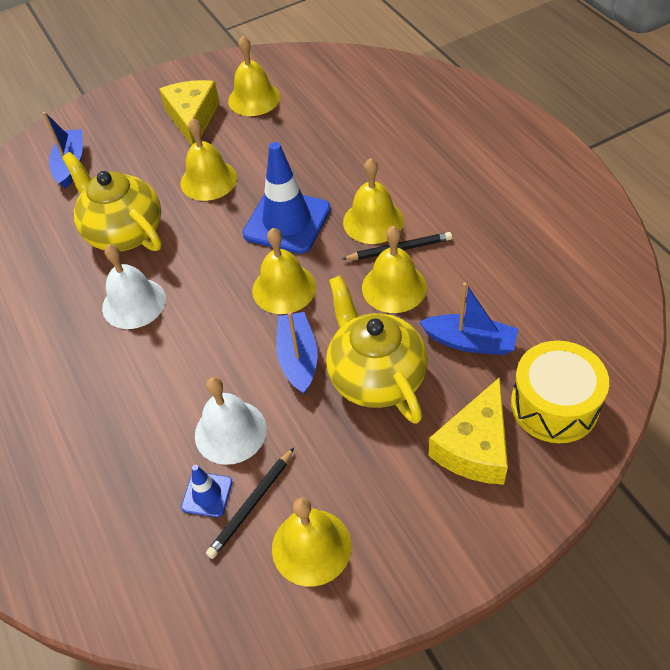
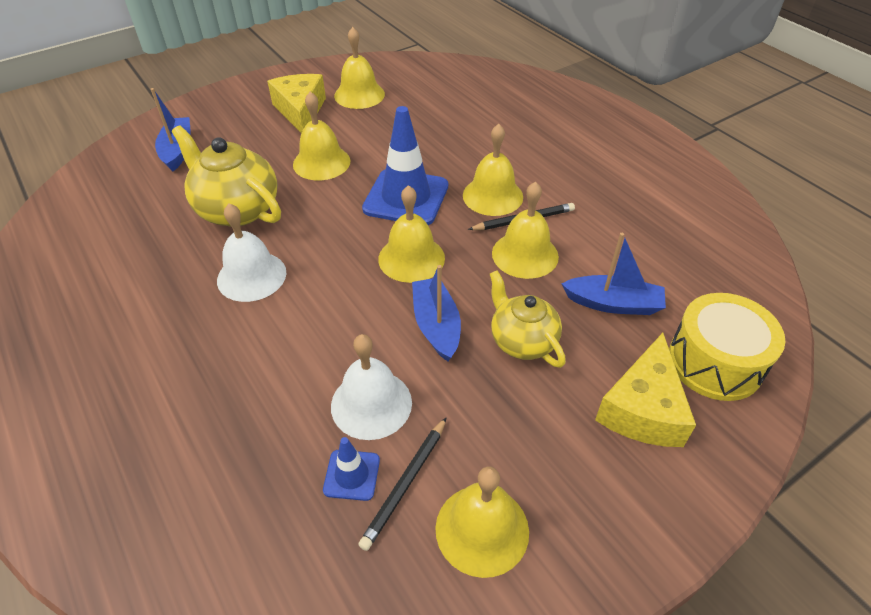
camera: 10 degrees left, 5 degrees down
yellow teapot [326,275,428,424] -> yellow teapot [490,270,566,368], size x0.65

